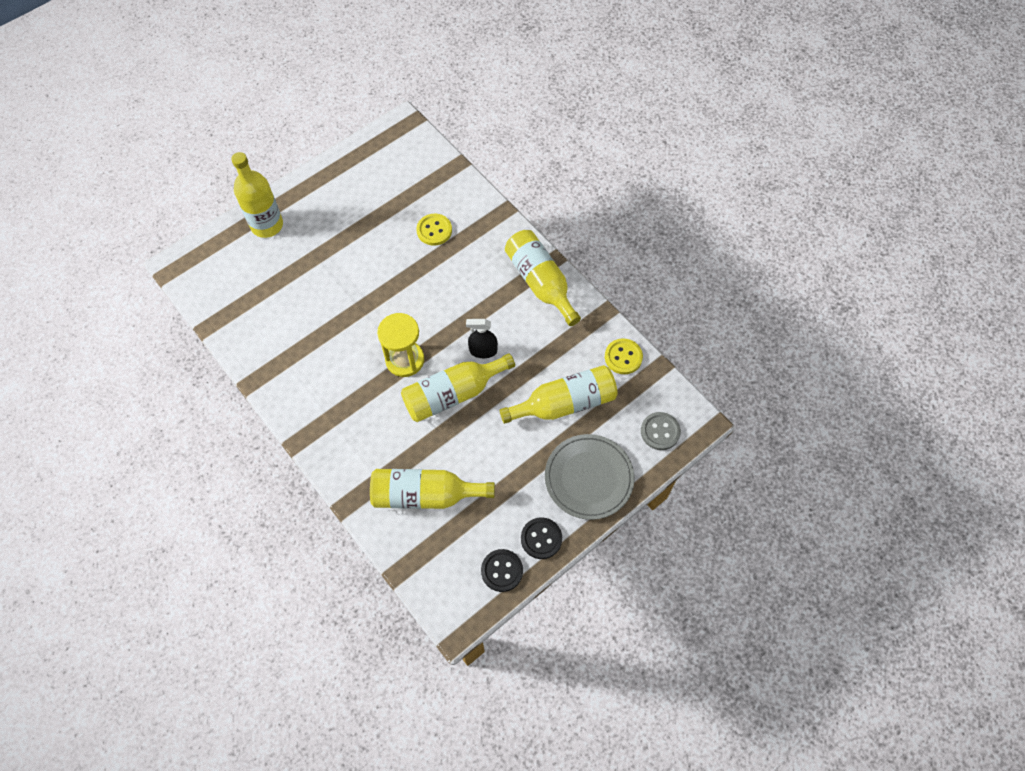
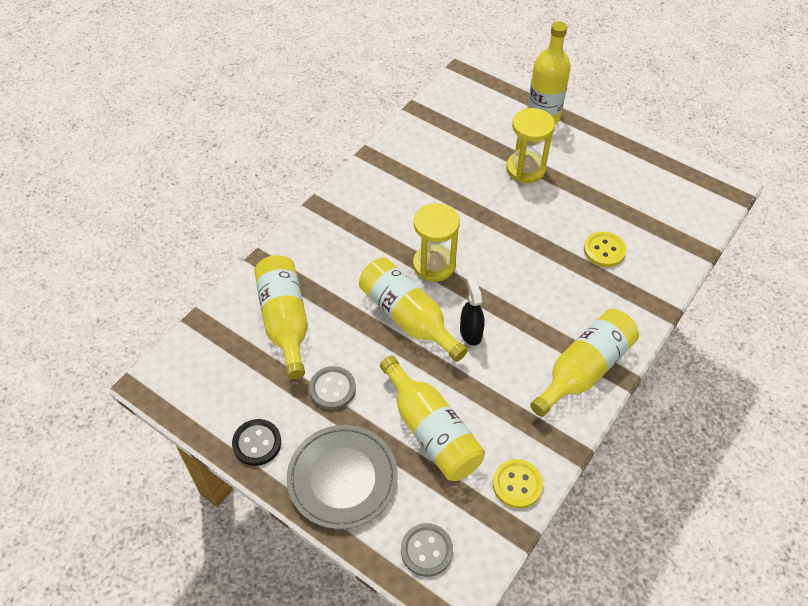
camera: 75 degrees right, 10 degrees down
black button [481,549,523,592] -> none
none -> grey button [309,366,356,410]
none -> yellow hourglass [506,108,555,183]

